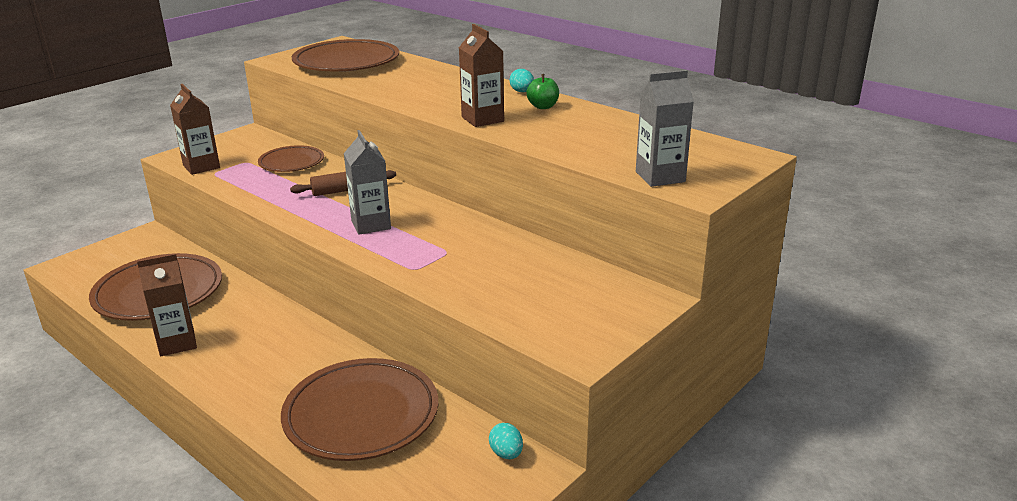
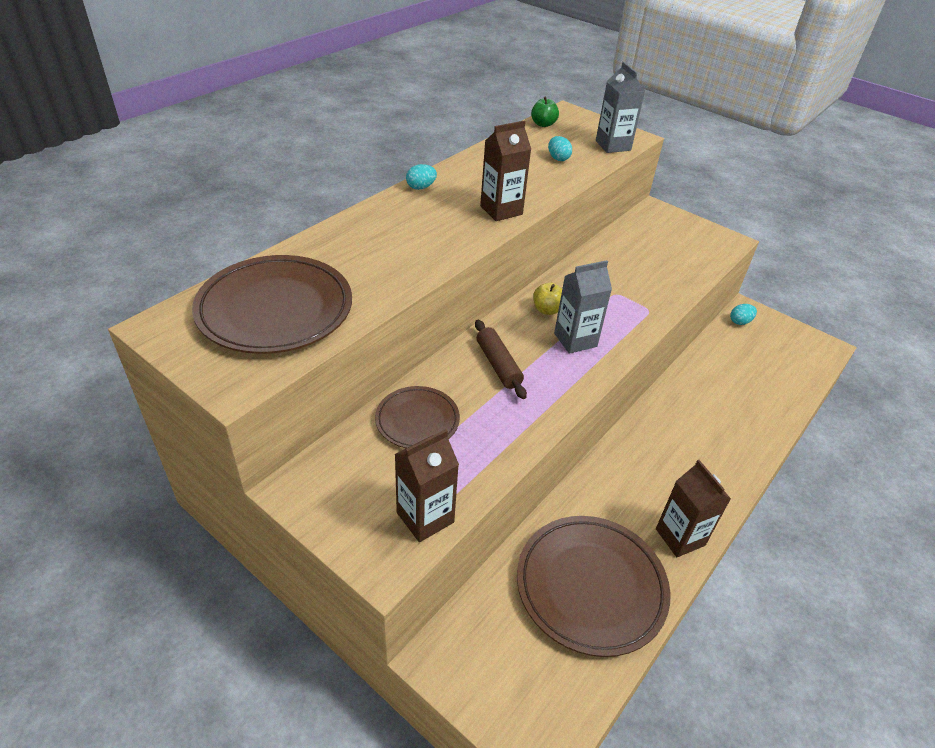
camera: 95 degrees left, 15 degrees up
brown plate [281,358,438,461] -> none
green apple [526,74,559,109] -> green apple moved to [531,97,559,127]
none -> yellow apple [533,283,562,315]
none -> turquoise egg [548,136,572,161]

